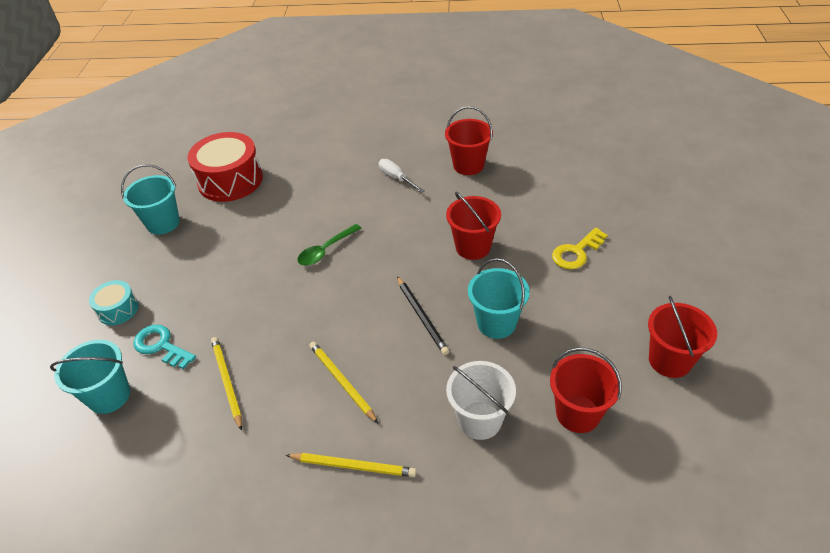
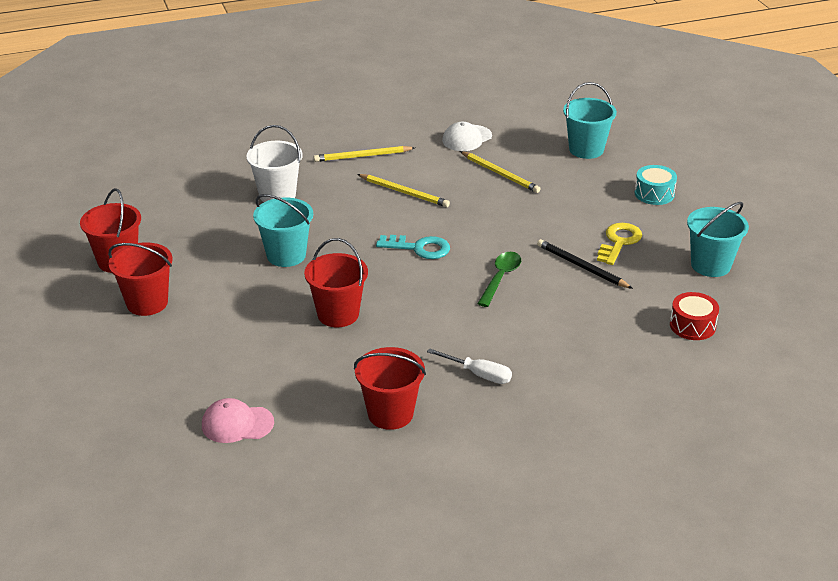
camera: 155 degrees right, 10 degrees down
turquoise key [133,325,196,369] -> turquoise key moved to [376,235,450,259]
red drum [187,132,263,202] -> red drum [670,292,719,340], size x0.52
black pencil [397,276,449,355] -> black pencil moved to [537,239,633,289]
red bucket [550,348,622,433] -> red bucket moved to [108,242,173,316]
yellow key [552,227,608,269] -> yellow key moved to [597,223,642,265]
none -> pink cap [202,398,274,443]
none -> white cap [442,122,492,151]

